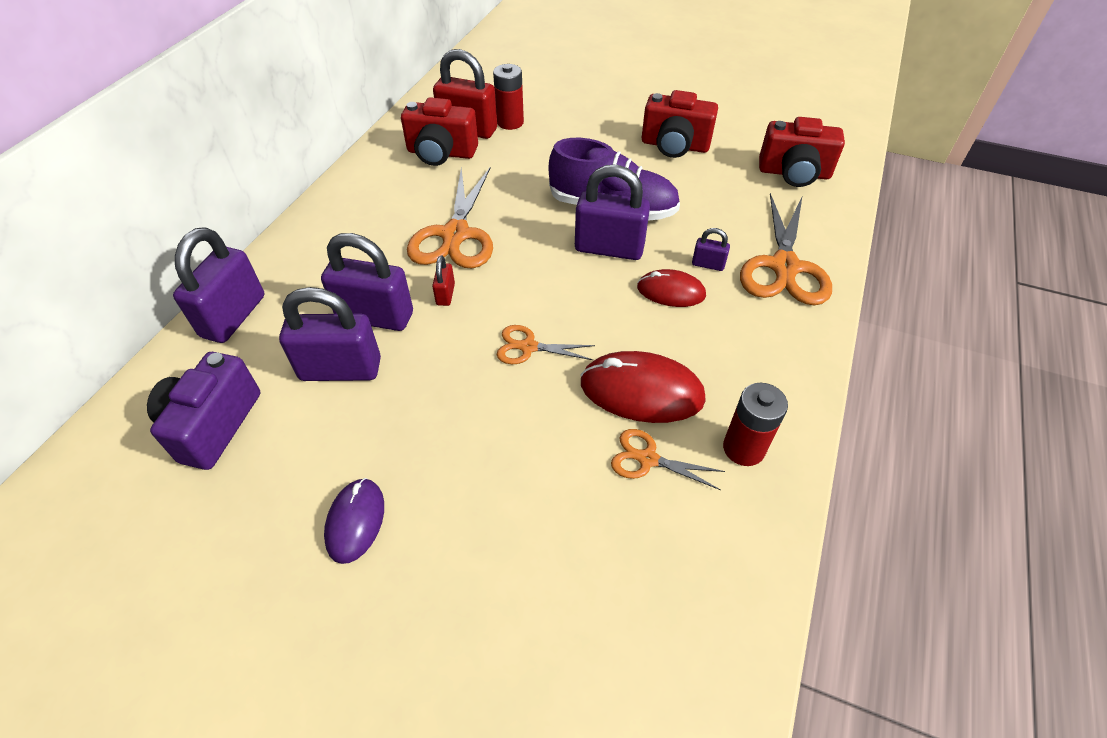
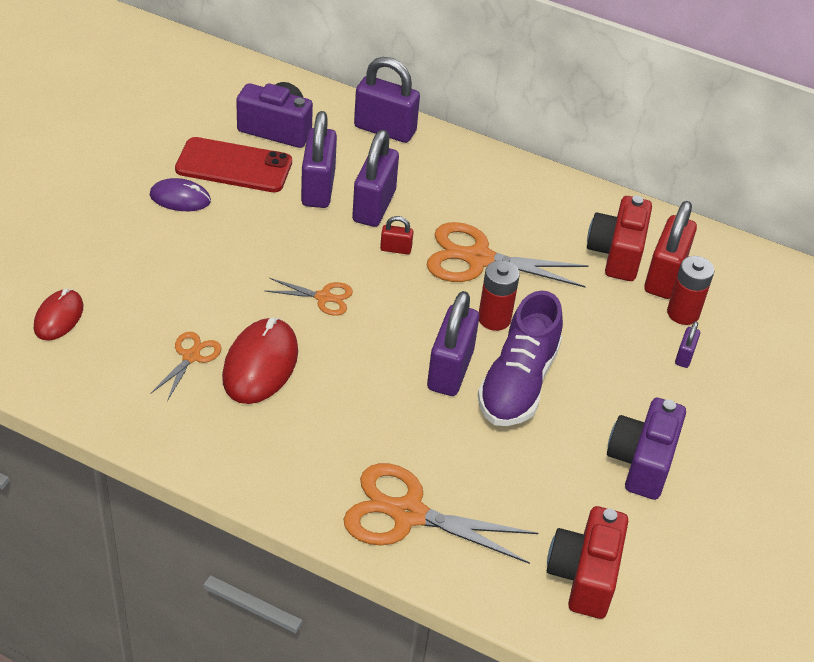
camera: 90 degrees right, 5 degrees down
orange scissors [497,325,595,364] -> orange scissors turned 90 degrees clockwise [266,278,353,316]
red mouse [637,269,706,307] -> red mouse moved to [34,289,83,341]
red camera [642,90,718,158] -> purple camera [607,398,686,500]
purple padlock [692,228,730,271] -> purple padlock moved to [675,321,700,368]
red battery [723,383,788,466] -> red battery moved to [479,260,520,331]
none -> red phone [175,137,292,192]

